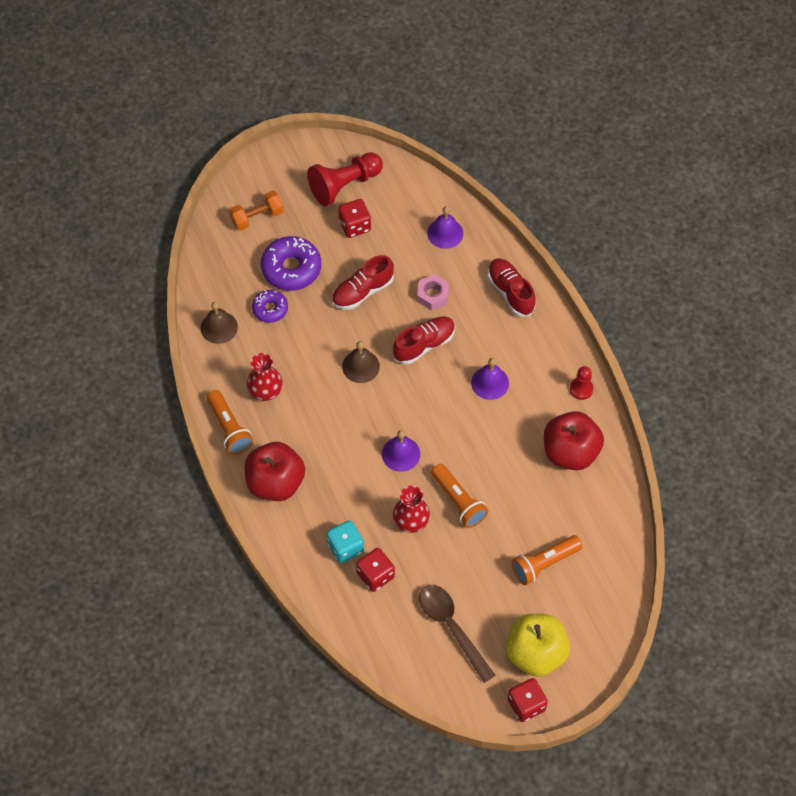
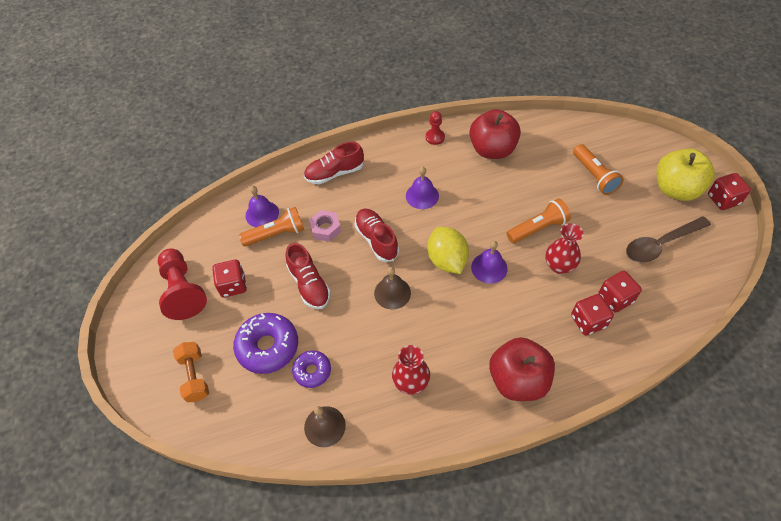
camera: 80 degrees left, 5 degrees down
orange flashlight [207,390,253,455] -> orange flashlight moved to [239,207,304,247]
turquoise dice [327,520,364,563] -> red dice [571,294,614,336]
none -> yellow lemon [427,227,469,274]

